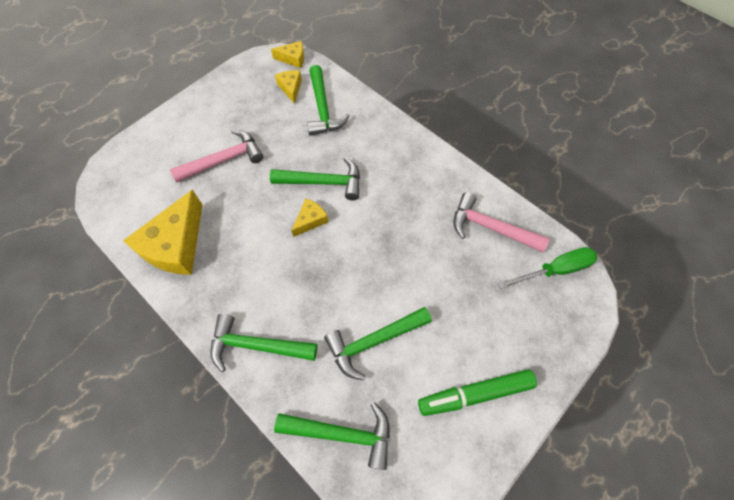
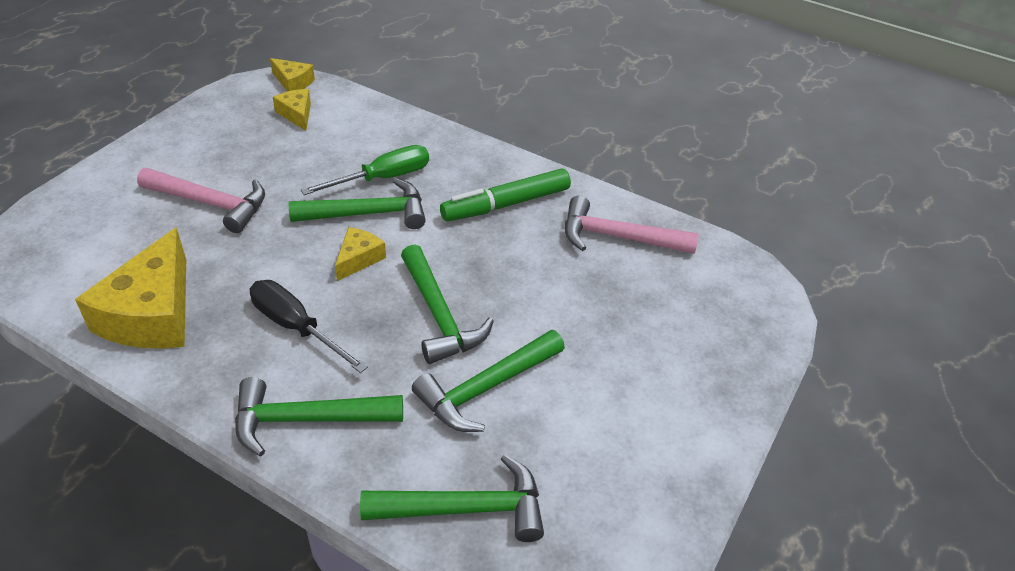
camera: 15 degrees left, 20 degrees down
pink hammer [170,130,264,182] -> pink hammer turned 60 degrees clockwise [137,168,265,233]
yellow cheese [271,41,304,68] -> yellow cheese turned 45 degrees clockwise [270,58,315,91]
green hammer [307,65,350,136] -> green hammer moved to [401,244,494,364]
green marker [418,369,537,416] -> green marker moved to [440,169,571,221]
green screwdriver [498,247,598,289] -> green screwdriver moved to [301,145,429,195]
none -> black screwdriver [250,280,368,373]

